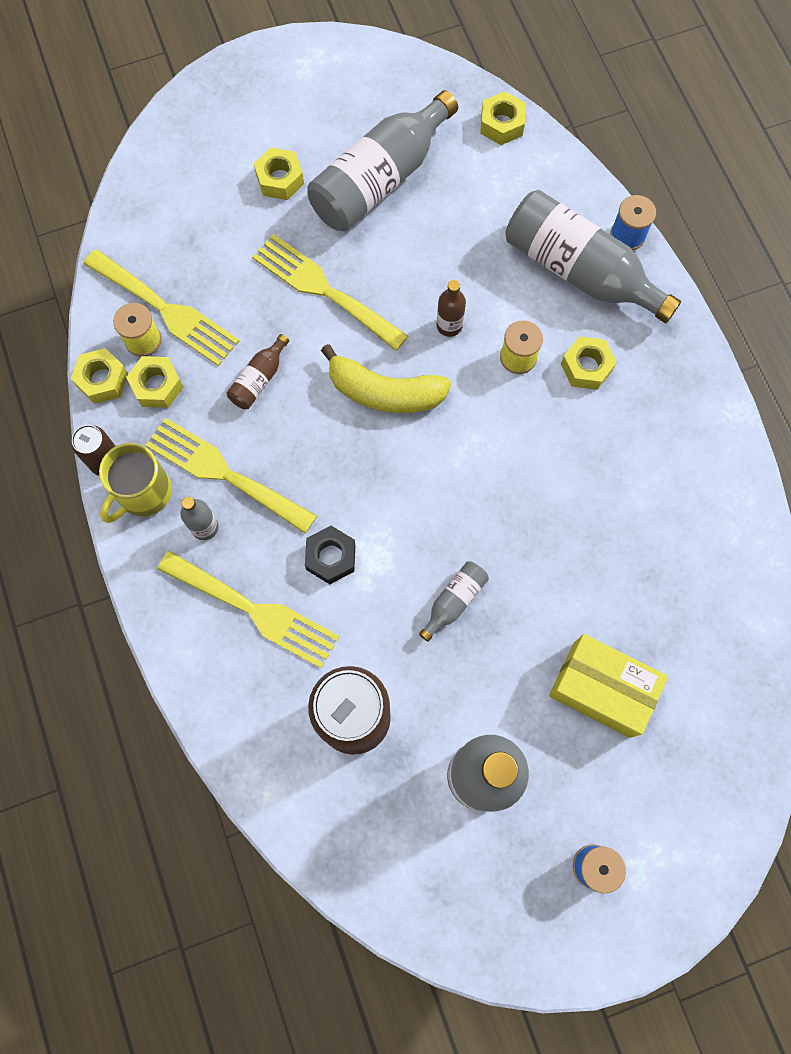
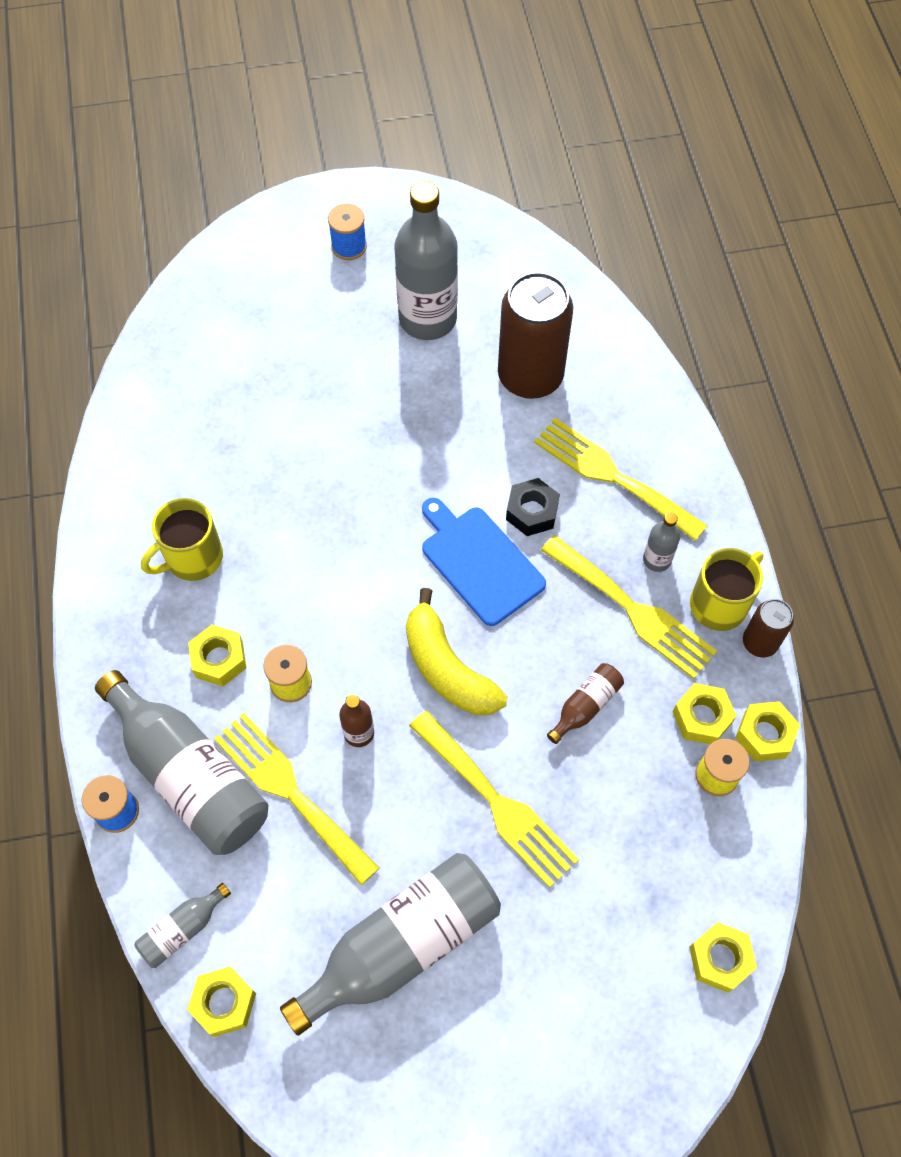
camera: 170 degrees left, 10 degrees down
yellow fork [84,249,239,366] -> yellow fork moved to [214,713,380,885]
yellow nut [254,148,304,200] -> yellow nut moved to [689,922,757,993]
yellow banana [321,344,451,413] -> yellow banana turned 150 degrees counterclockwise [406,588,507,715]
grey bottle [419,561,489,642] -> grey bottle moved to [134,883,231,968]
yellow box [549,634,668,738] -> none
none -> yellow mug [141,498,223,581]
none -> blue cutting board [422,498,546,626]

